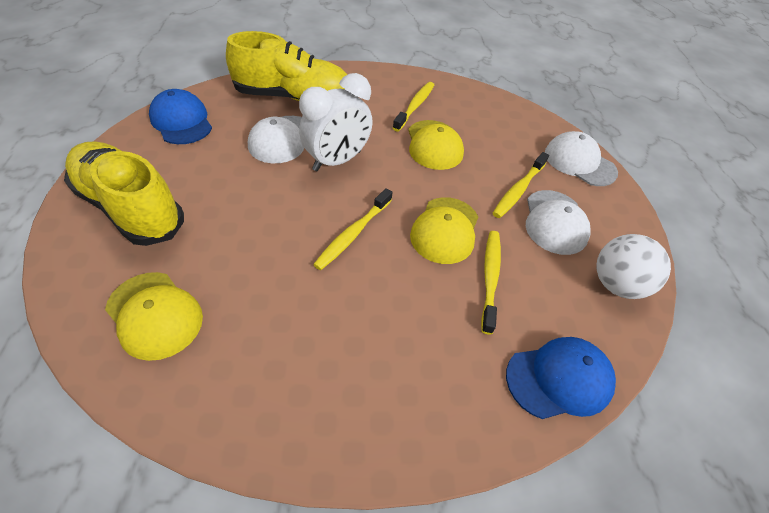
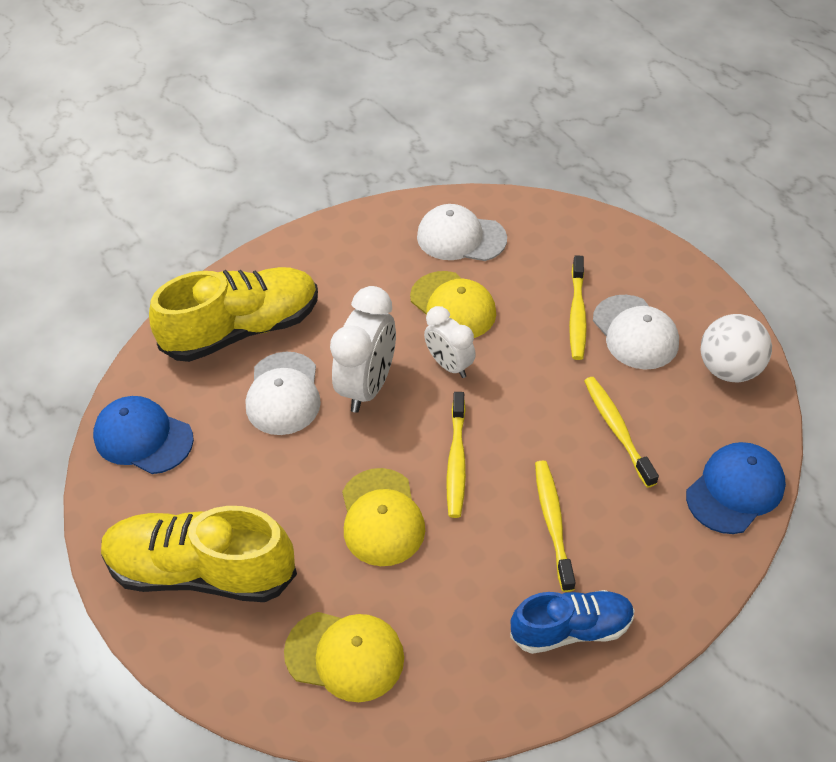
camera: 25 degrees left, 0 degrees up
yellow toothbrush [393,82,434,131] -> yellow toothbrush moved to [535,461,576,592]
yellow cap [410,197,478,264] -> yellow cap moved to [342,468,425,566]
white cap [545,131,618,186] -> white cap moved to [417,204,507,261]
none -> white clock [424,306,476,378]
none -> blue shoe [510,590,635,654]

